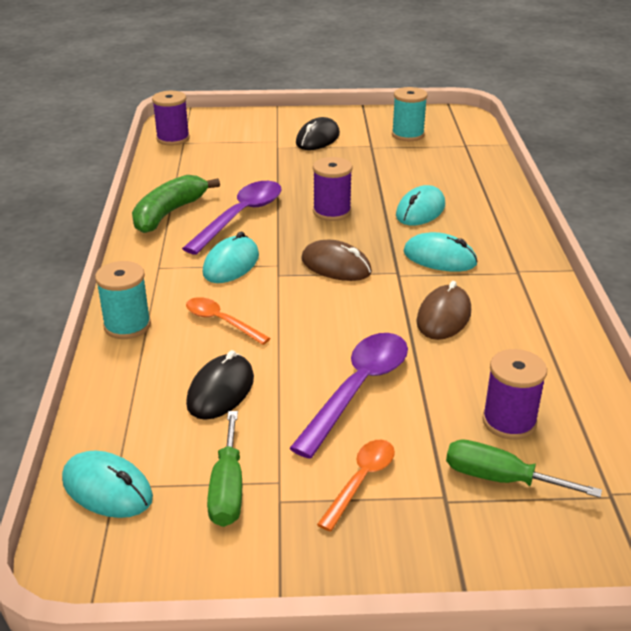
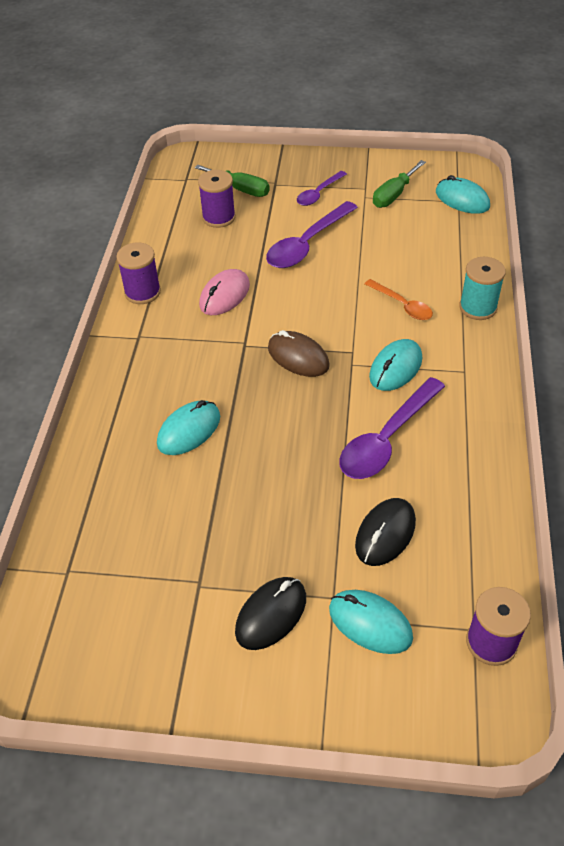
camera: 170 degrees left, 15 degrees up
green banana [132,175,220,233] -> none
black mouse [186,350,254,420] -> black mouse moved to [355,498,416,566]
green screwdriver [207,411,242,527] -> green screwdriver turned 150 degrees counterclockwise [373,160,426,208]
purple spool [313,157,353,221] -> purple spool moved to [116,243,161,304]
orange spoon [317,440,395,532] -> purple spoon [297,171,347,206]
turquoise spool [392,87,428,141] -> none
turquoise mouse [404,232,478,272] -> turquoise mouse moved to [329,590,413,654]
brown mouse [417,281,471,340] -> pink mouse [199,269,250,315]

